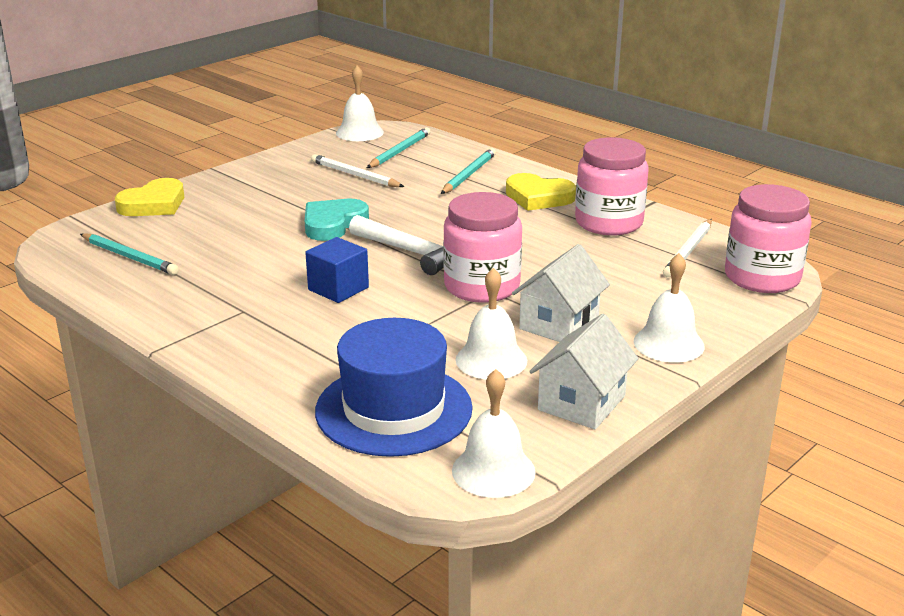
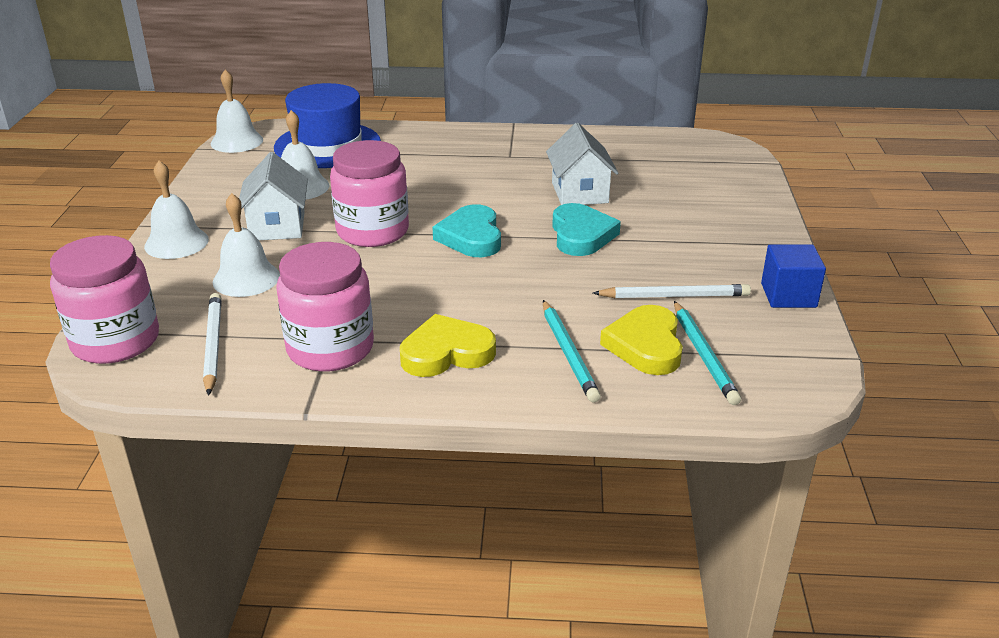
camera: 140 degrees right, 5 degrees up
turquoise pencil [80,233,179,275] -> none
yellow heart [115,178,184,216] -> yellow heart moved to [600,305,683,375]
blue cube [305,237,369,303] -> blue cube moved to [761,244,826,308]
white bell [336,65,384,141] -> white bell moved to [213,193,280,297]
white hammer [349,215,444,275] -> turquoise heart [432,204,501,257]
white house [529,314,639,429] -> white house moved to [546,123,619,205]

